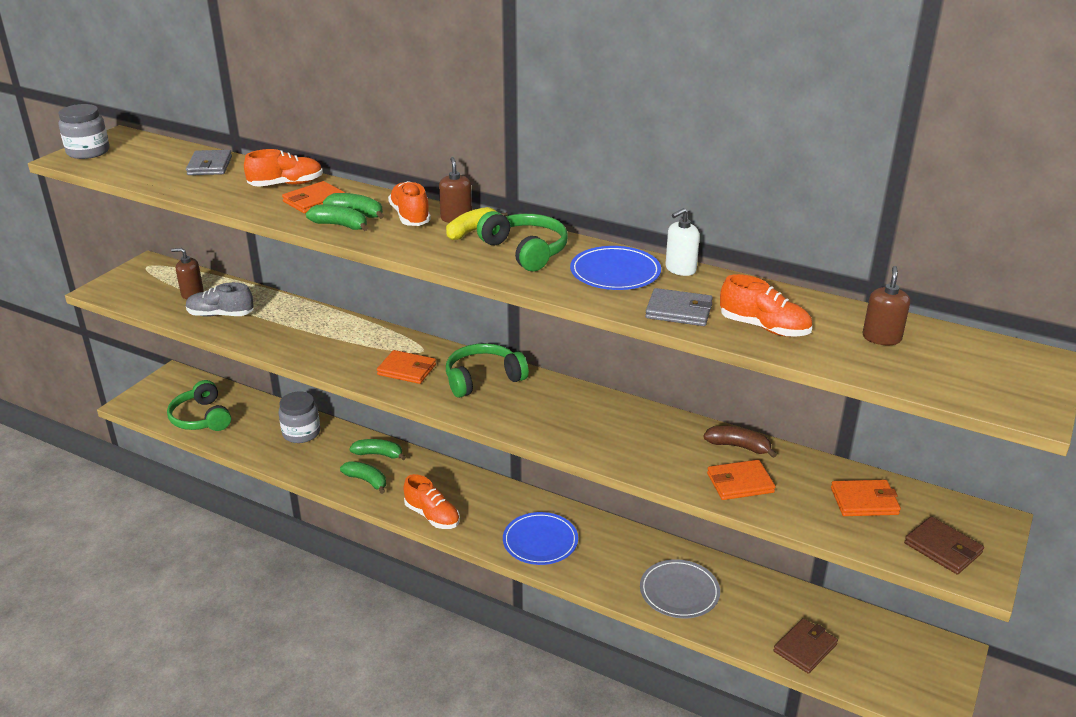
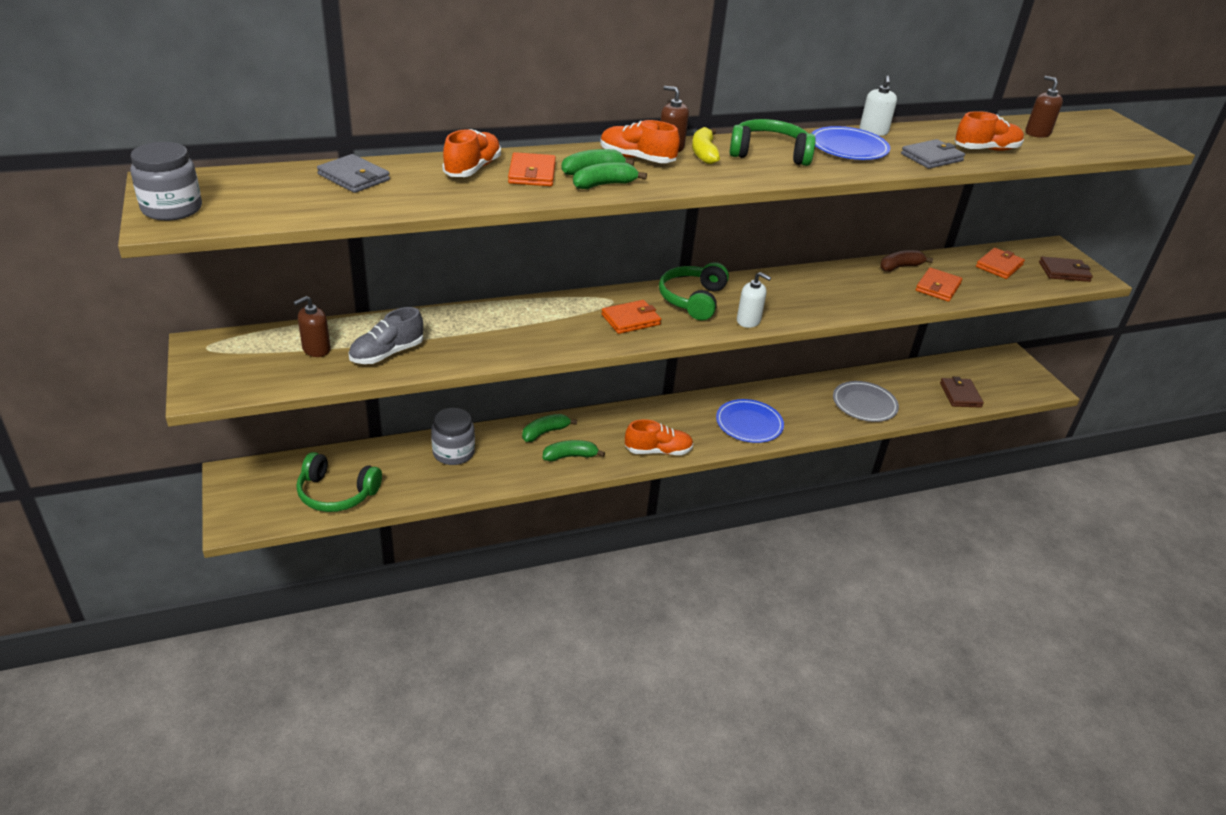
camera: 50 degrees left, 5 degrees up
none -> white soap dispenser [737,272,771,328]

